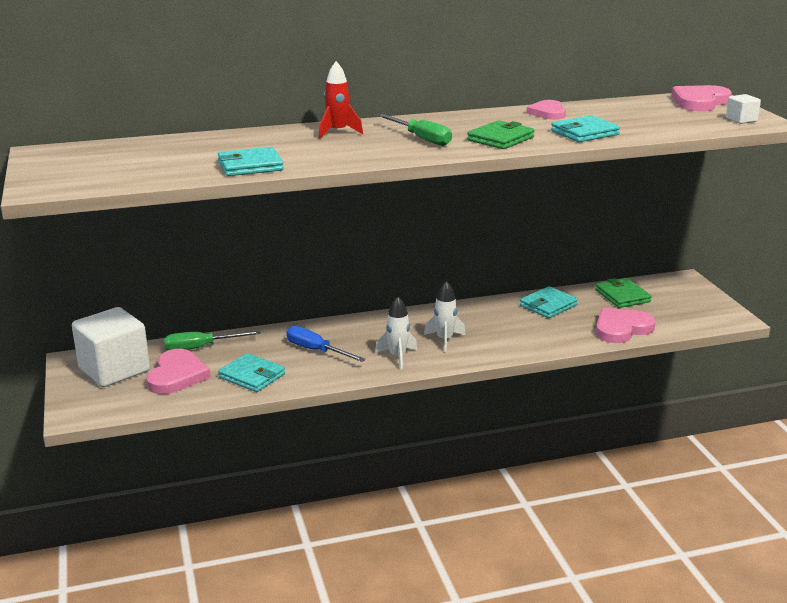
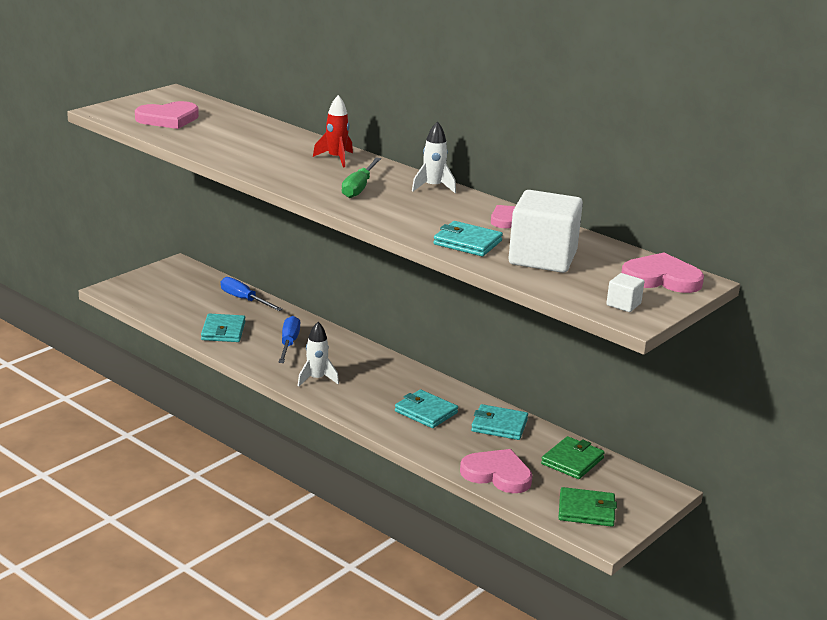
camera: 55 degrees right, 0 degrees up
white cube [72,307,150,387] -> white cube moved to [508,190,583,273]
pink heart [146,349,211,394] -> pink heart moved to [135,101,199,129]
green screwdriver [164,331,261,350] -> blue screwdriver [221,277,283,311]
turquoise wallet [218,147,284,176] -> turquoise wallet moved to [395,389,458,428]
white rocket [424,281,465,352] -> white rocket moved to [412,121,456,193]
green wallet [467,120,534,149] -> green wallet moved to [559,487,617,527]

